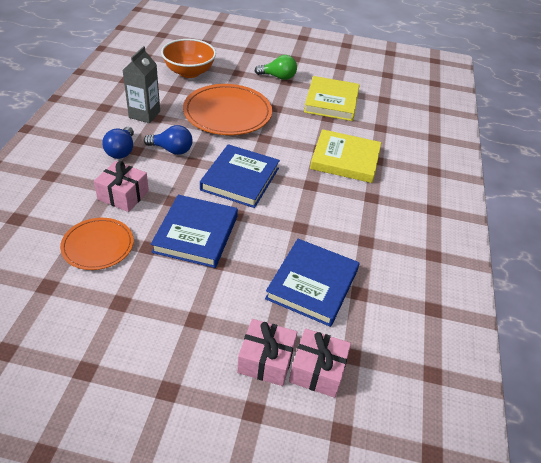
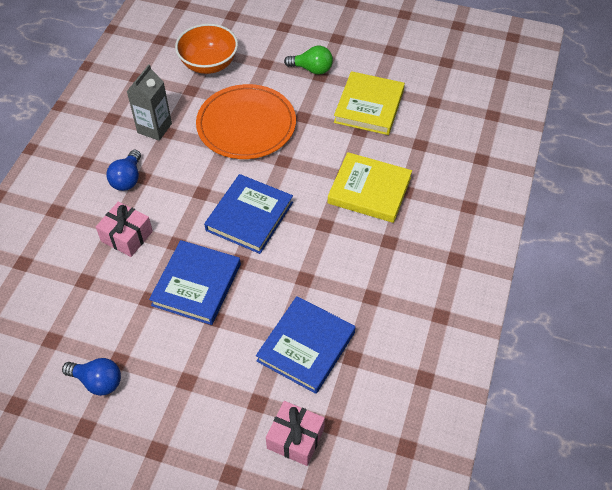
camera: 10 degrees right, 10 degrees up
orange plate [60,218,134,270] -> none
blue light bulb [144,125,193,155] -> blue light bulb moved to [62,358,121,396]
pink gift [237,319,297,386] -> none

